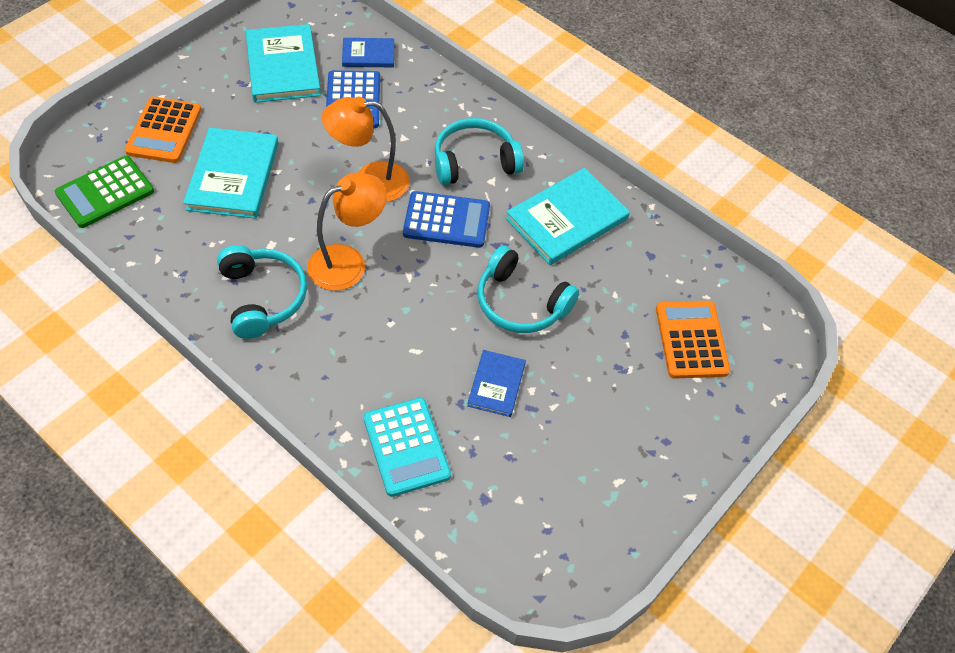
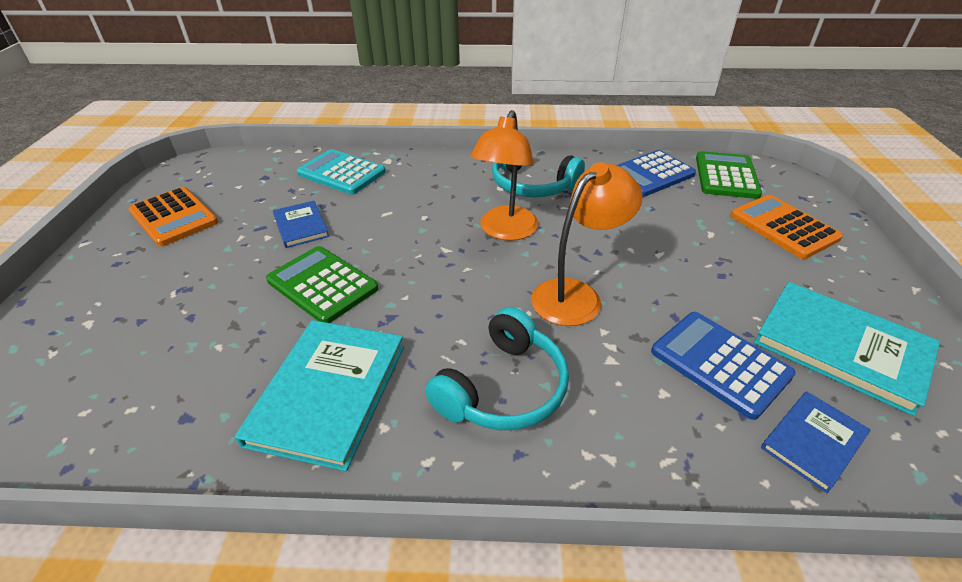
camera: 145 degrees right, 15 degrees down
turquoise book [183,127,279,219] -> none
blue calculator [403,191,490,248] -> blue calculator moved to [617,150,696,197]
turquoise headphones [477,245,579,333] -> green calculator [266,246,378,323]
orange calculator [656,301,730,379] -> orange calculator moved to [128,187,218,247]

